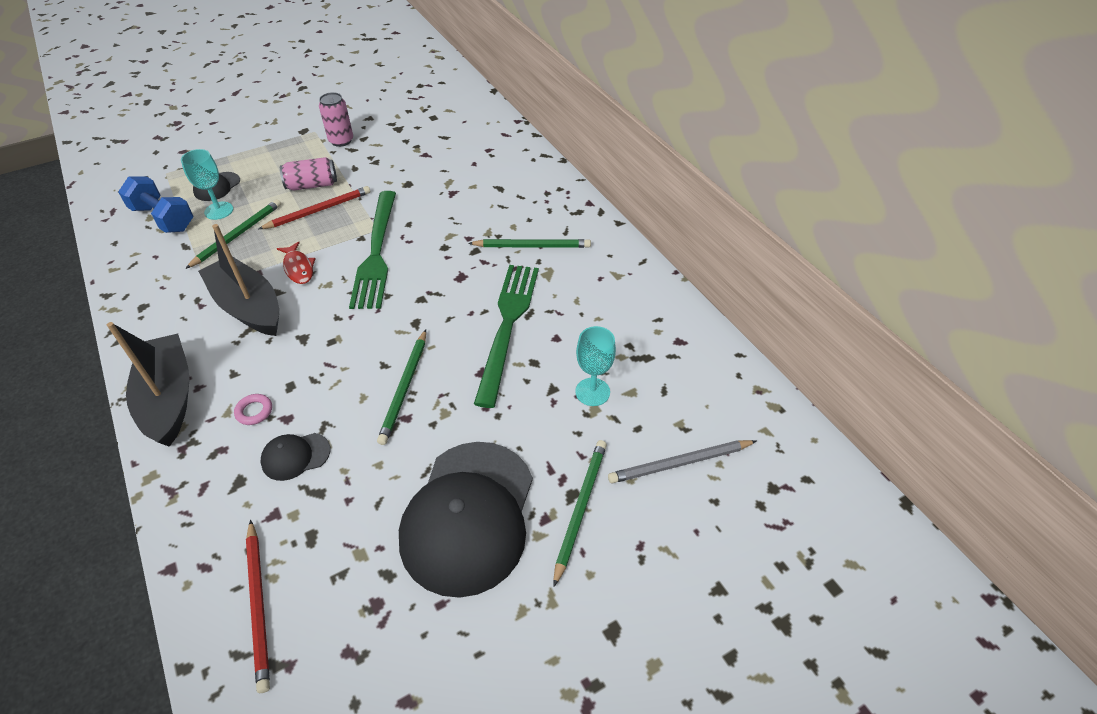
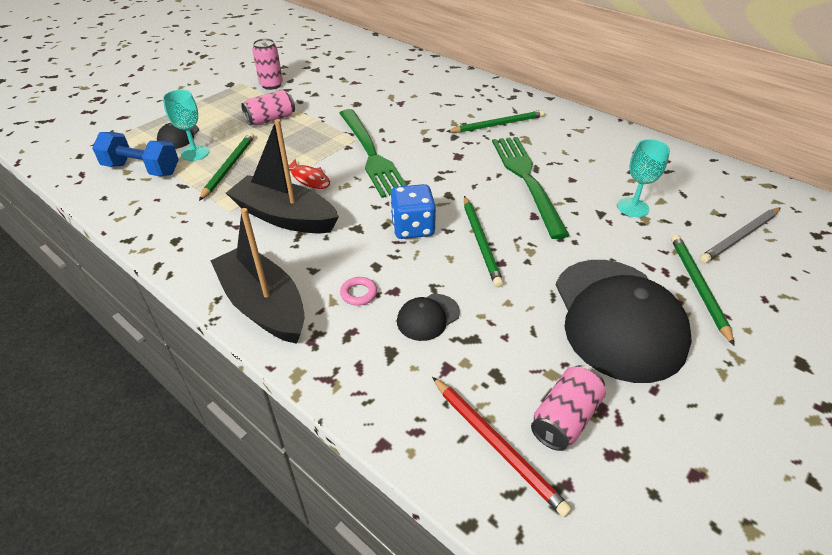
camera: 20 degrees left, 5 degrees down
red pencil [259,186,370,229] -> none
none -> blue dice [390,184,436,239]
none -> pink can [531,365,606,451]

